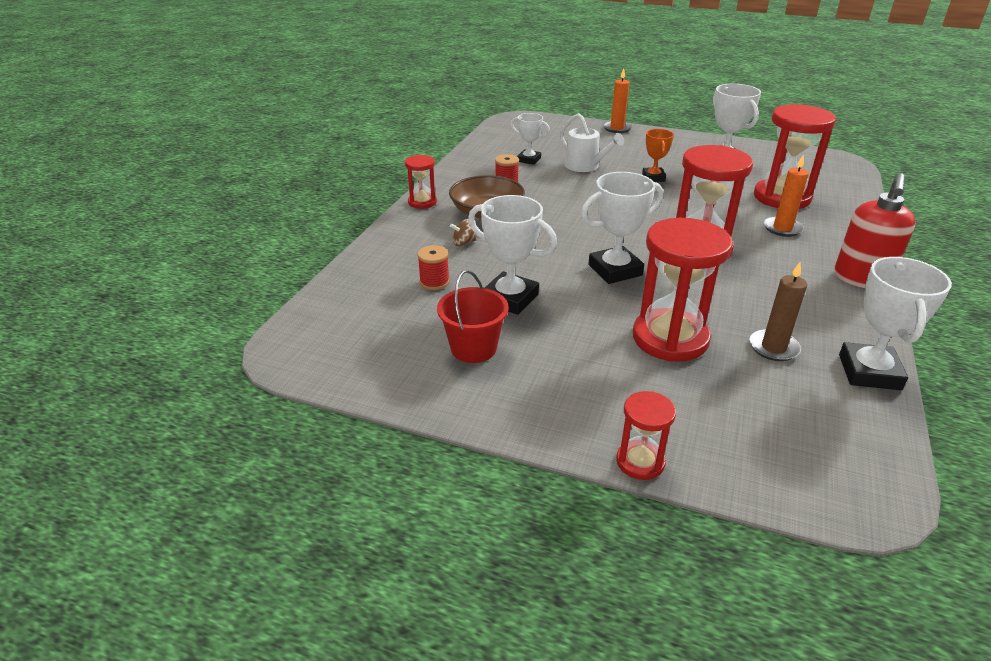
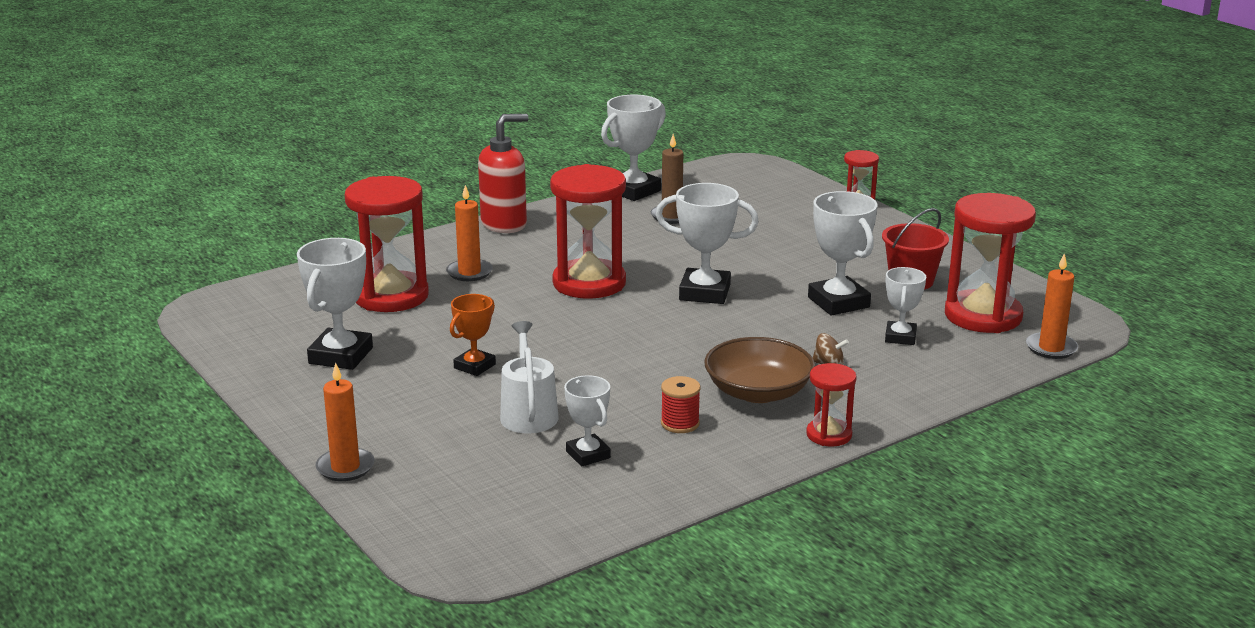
camera: 145 degrees left, 10 degrees down
red spool [417,245,450,290] -> white trophy [885,267,926,345]
red hourglass [633,218,733,362] -> red hourglass moved to [945,193,1036,333]
none -> orange candle [1026,253,1078,359]

